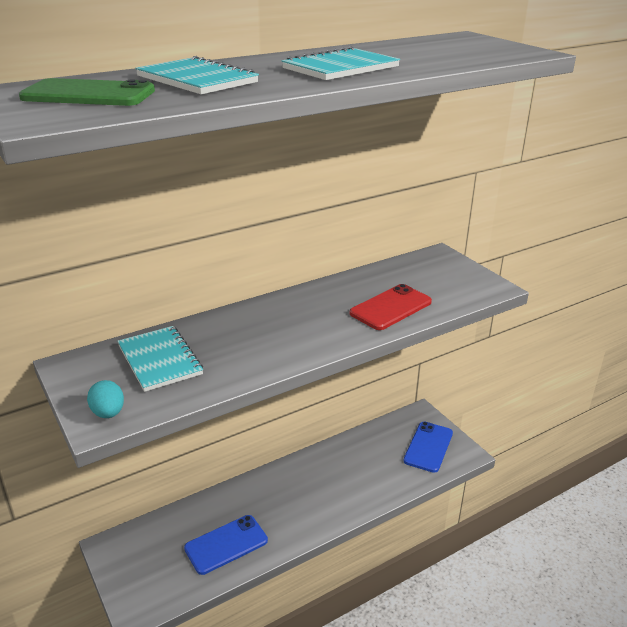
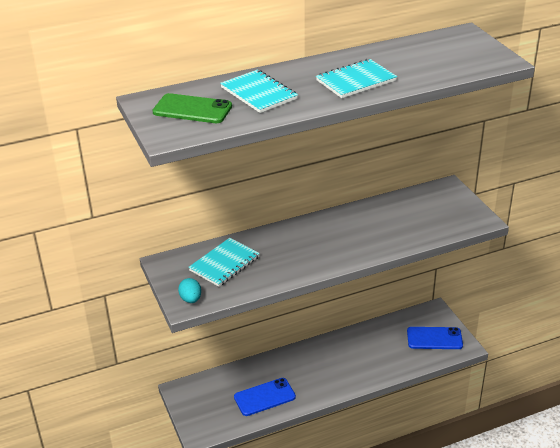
camera: 10 degrees right, 5 degrees up
turquoise notebook [117,326,203,392] -> turquoise notebook turned 60 degrees clockwise [188,238,260,287]
red phone [350,284,432,330] -> none
blue phone [404,422,453,473] -> blue phone turned 60 degrees clockwise [407,327,463,349]

